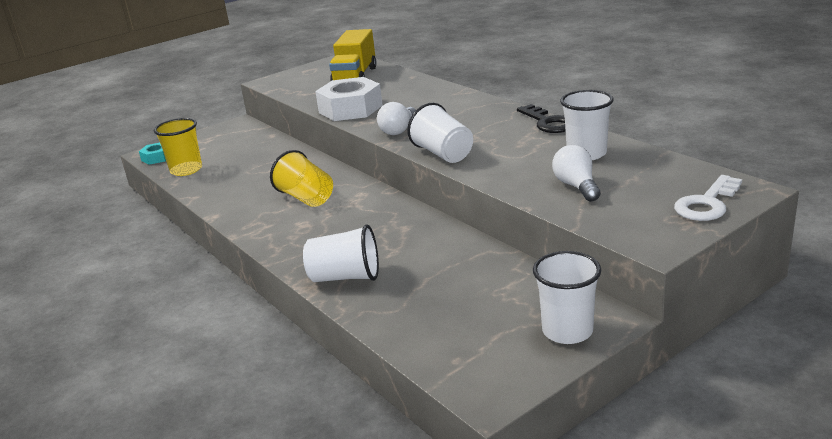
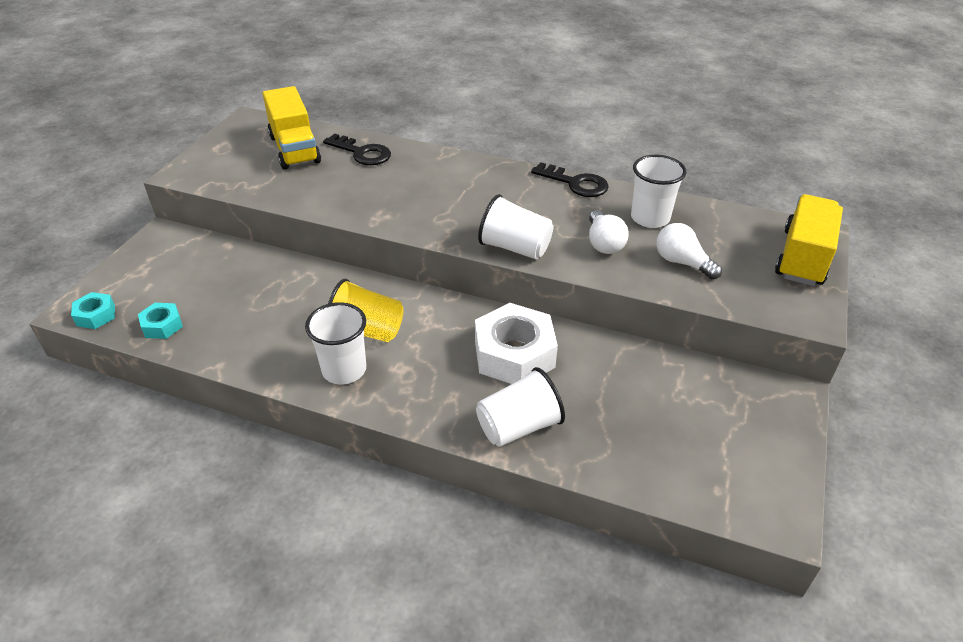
camera: 35 degrees left, 15 degrees up
yellow cup [154,118,202,176] -> turquoise nut [138,303,183,339]
white nut [315,77,383,121] -> white nut moved to [475,303,558,384]
white light bulb [377,102,416,135] -> white light bulb moved to [589,210,629,254]
white cup [533,251,601,344] -> white cup moved to [305,302,366,385]
white key [674,175,742,221] -> yellow truck [775,194,843,286]
none -> black key [323,134,391,165]

